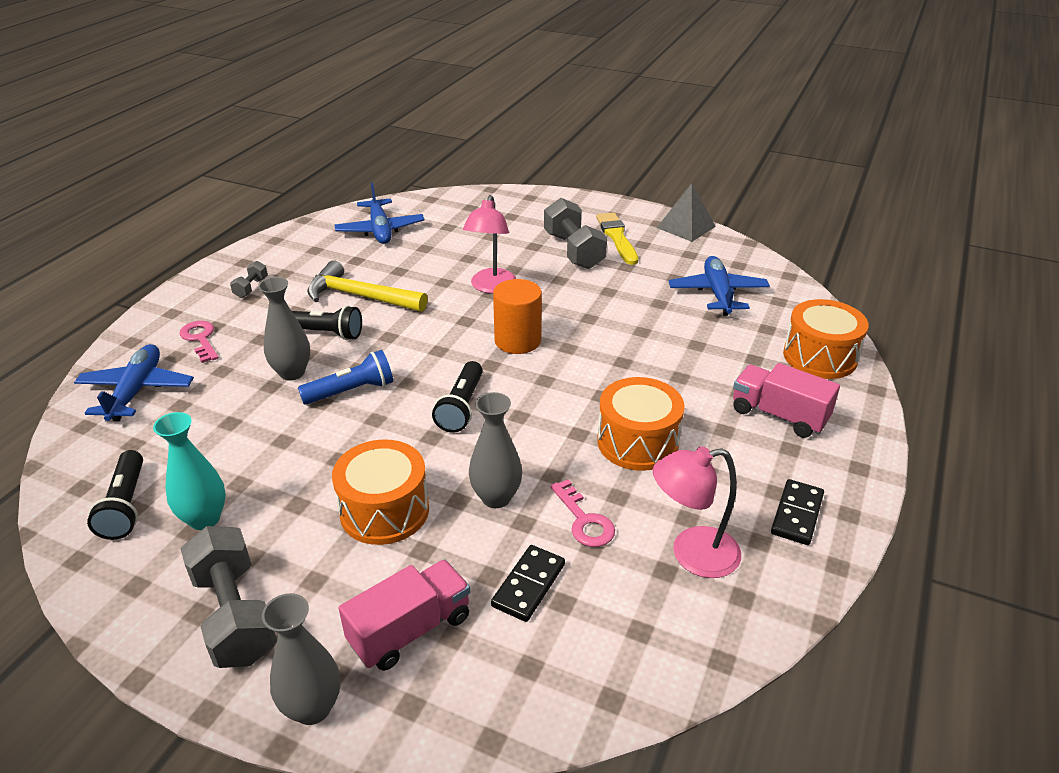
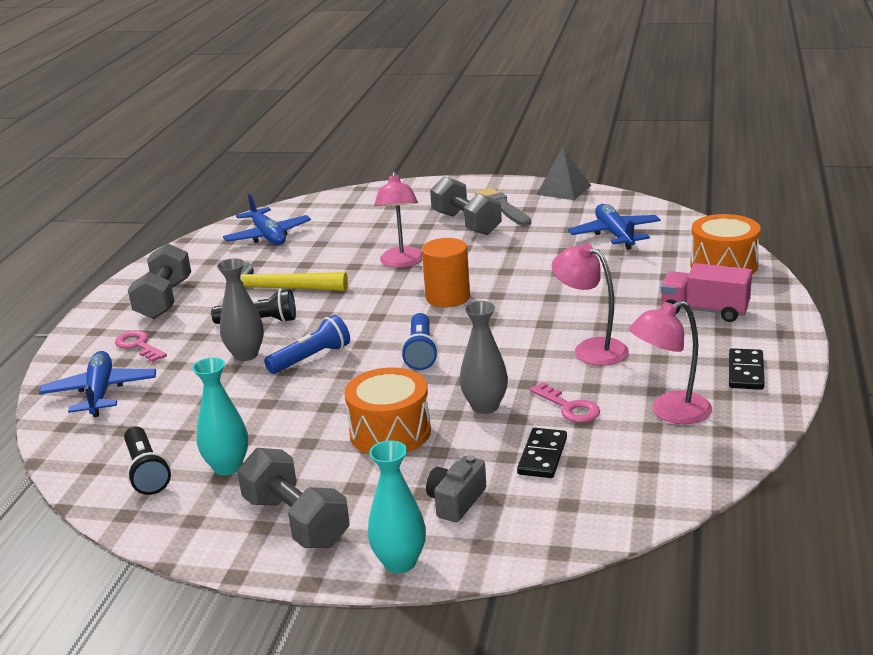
camera: 10 degrees left, 10 degrees down
grey dumbbell [230,261,268,298] -> grey dumbbell [128,243,191,319], size x2.12
grey vase [262,593,340,725] -> turquoise vase [368,440,426,573]
pink truck [339,560,470,671] -> grey camera [426,455,486,522]
black flashlight [432,361,483,433] -> blue flashlight [401,313,438,370]
yellow brush [596,212,638,265] -> grey brush [475,188,531,226]
orange drum [597,377,685,471] -> pink lamp [552,243,629,366]

